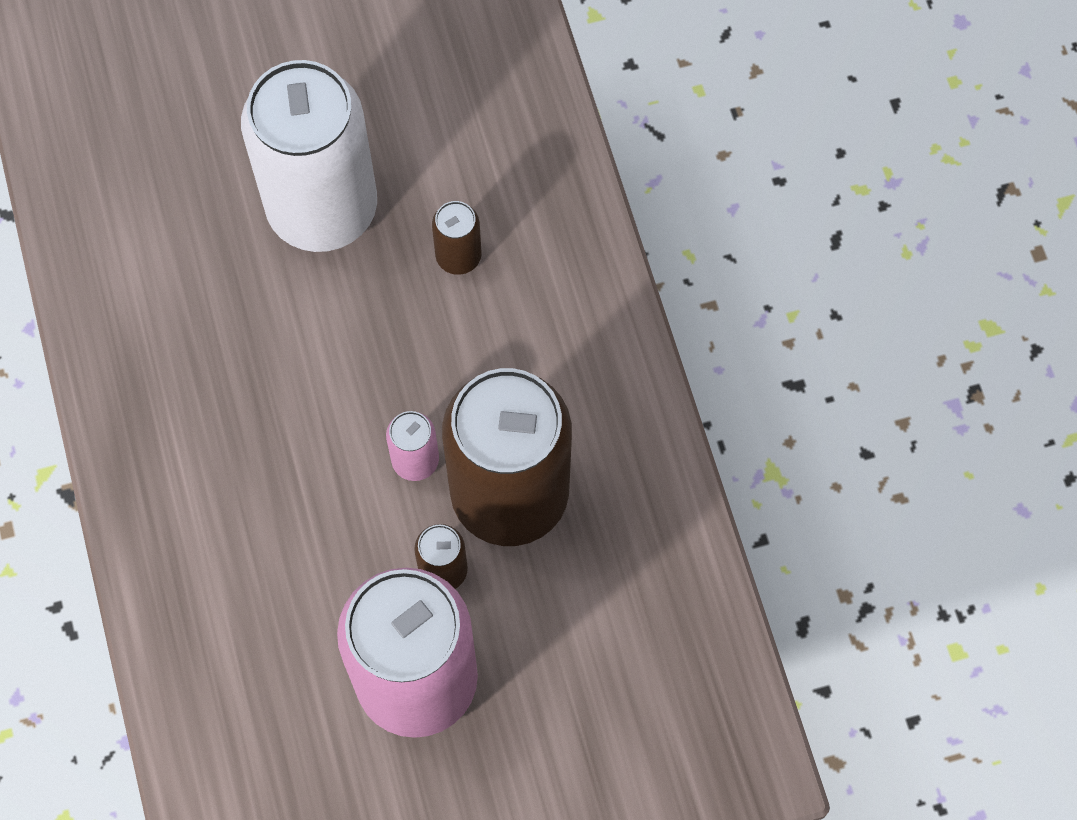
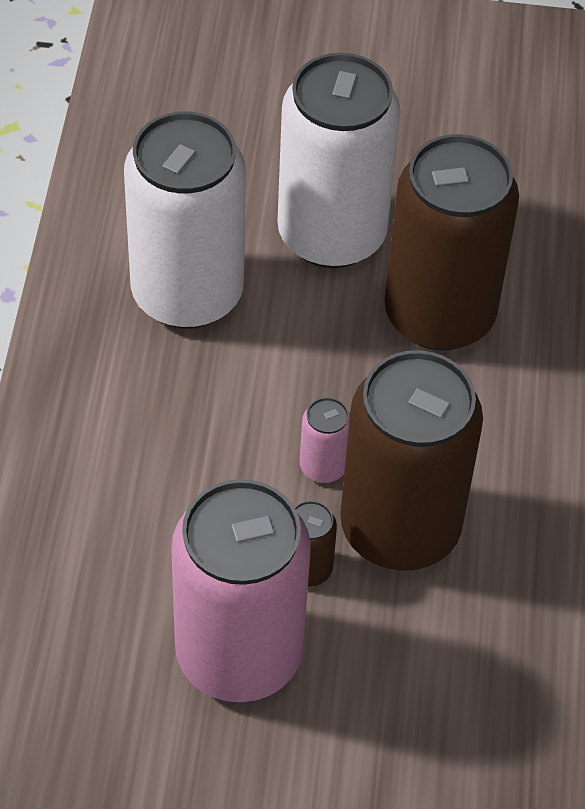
camera: 20 degrees right, 15 degrees down
brown can [432,201,481,275] -> brown can [384,134,519,351], size x2.46
none -> white can [124,111,246,329]

